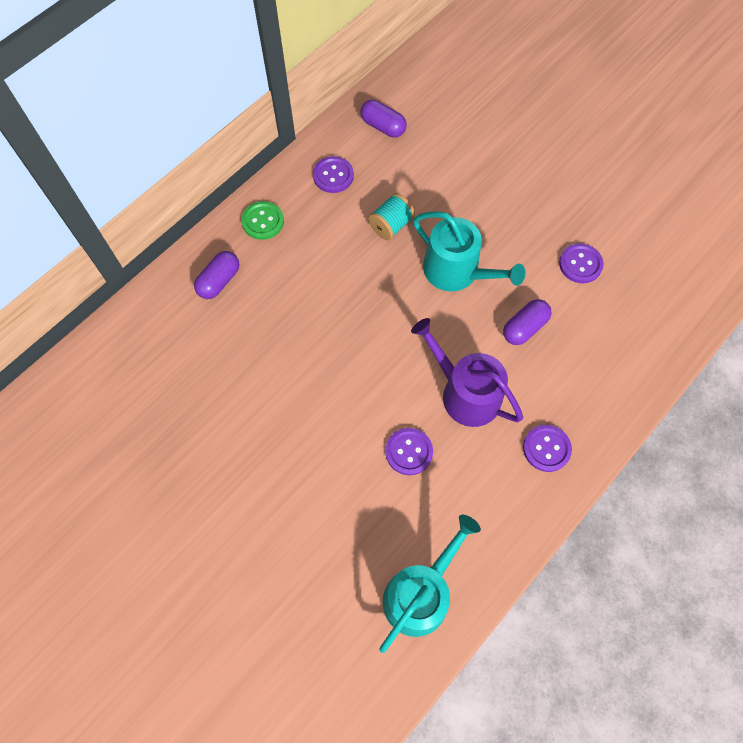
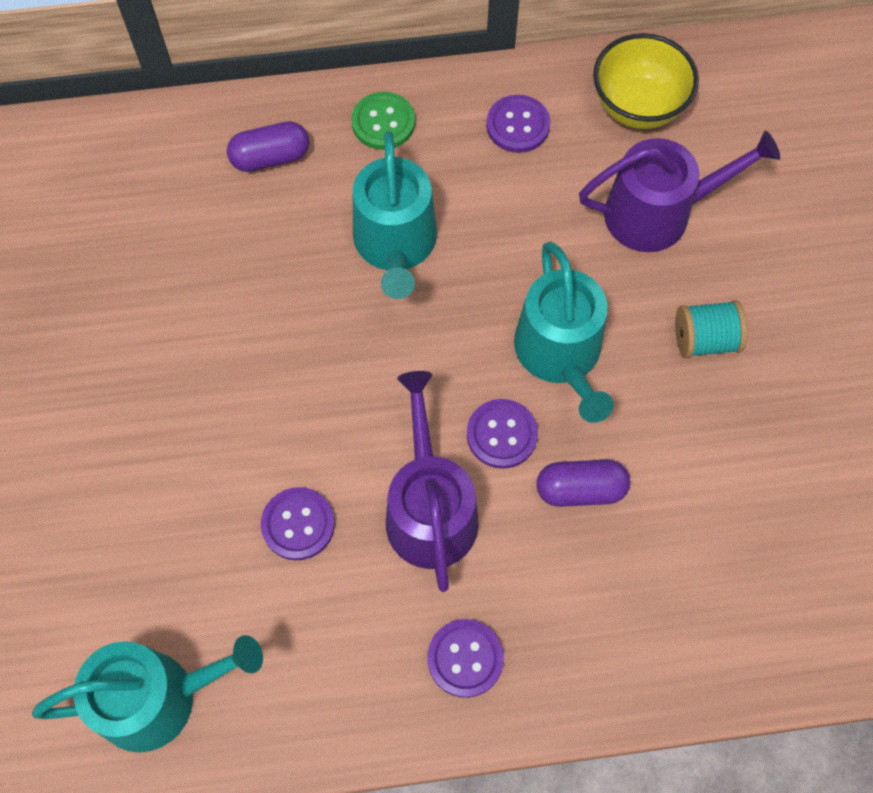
camera: 40 degrees right, 0 degrees up
purple capsule [360,100,407,137] -> yellow bowl [593,33,699,129]
turquoise spool [368,193,415,240] -> turquoise spool moved to [675,300,748,358]
purple button [559,243,604,283] -> purple button moved to [467,399,538,469]
none -> turquoise watering can [353,131,437,299]
none -> purple watering can [579,130,780,252]

